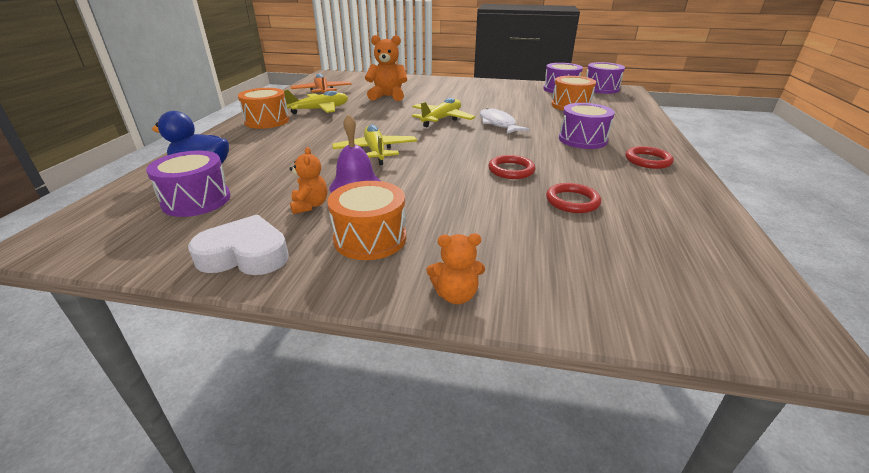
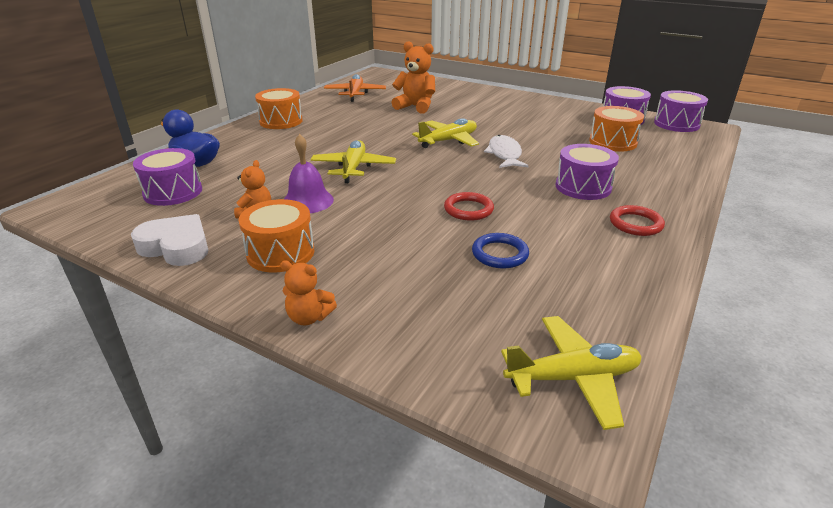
camera: 20 degrees right, 0 degrees up
yellow plane [283,90,348,114] -> yellow plane moved to [501,316,642,430]
red ring [546,183,601,213] -> blue ring [472,233,529,269]

